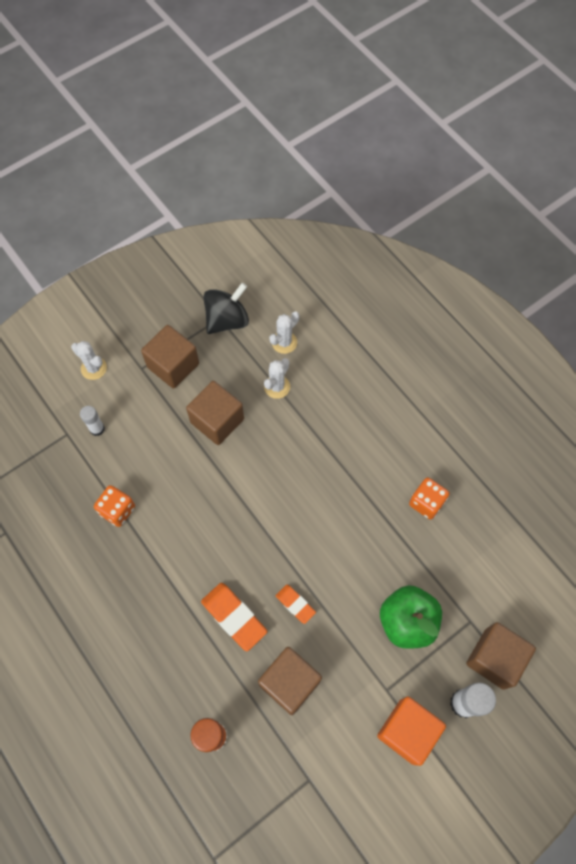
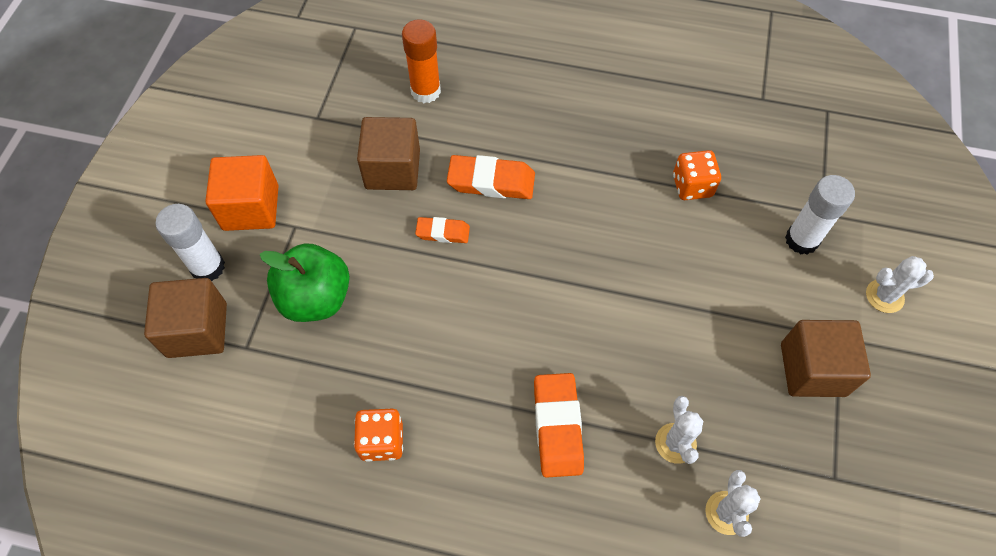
camera: 140 degrees right, 5 degrees down
white glue stick [80,406,105,436] -> white glue stick [785,175,855,255], size x1.61
brown cube [186,381,244,445] -> none
black spinning top [203,282,249,334] -> none
none -> orange eraser [534,373,584,478]

